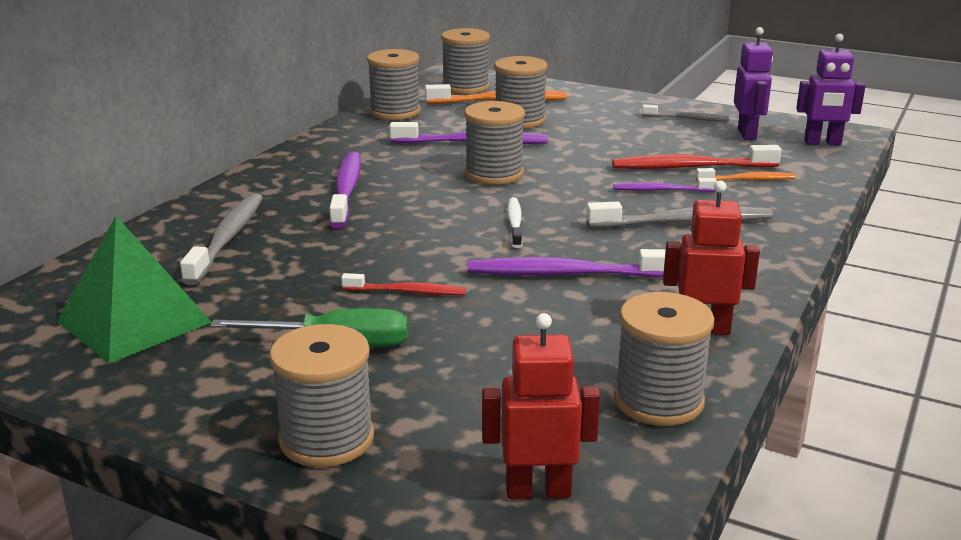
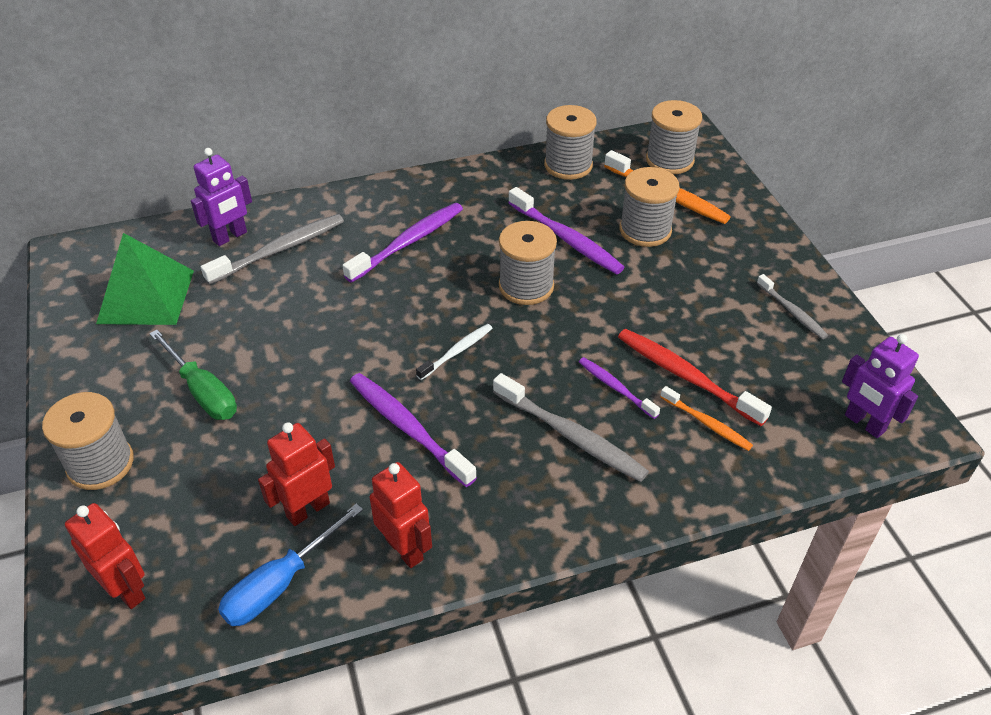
camera: 45 degrees right, 20 degrees up
red toothbrush [341,273,466,295] -> none
grey spool [614,292,714,426] -> blue screwdriver [218,503,363,626]
purple robot [734,27,773,140] -> purple robot moved to [191,148,252,246]
none -> red robot [258,422,335,526]

